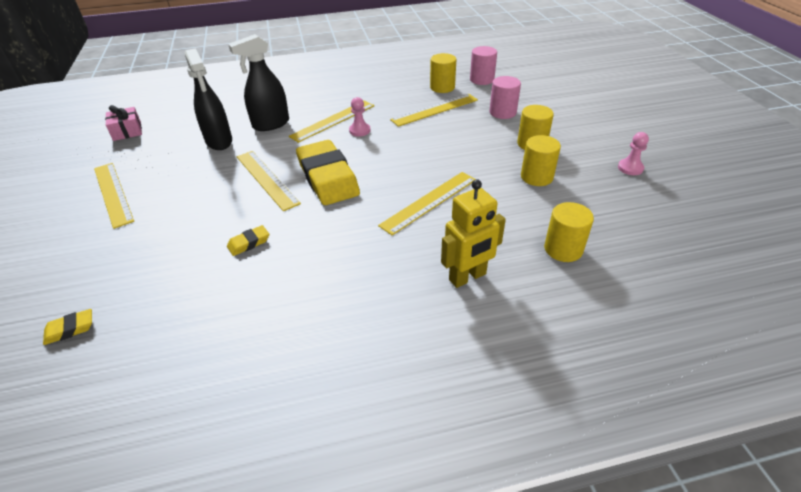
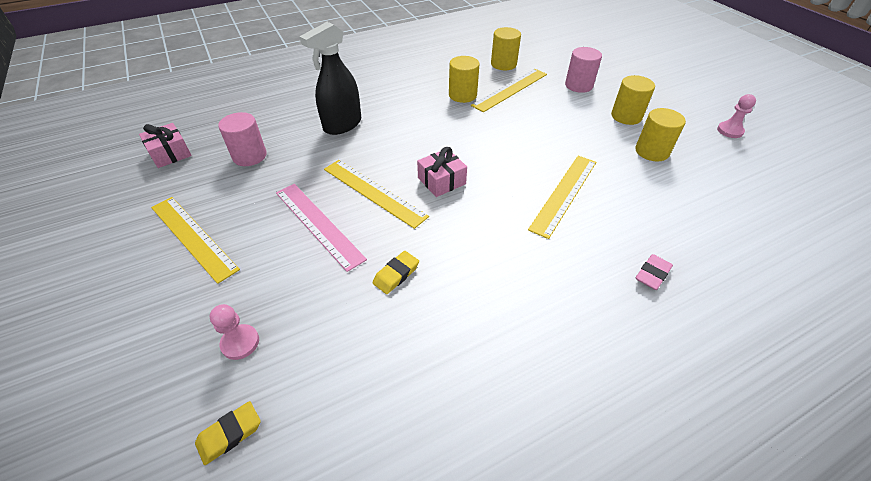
camera: 15 degrees left, 5 degrees up
black spray bottle [185,48,232,150] -> none
yellow ruler [289,100,374,143] -> none
yellow eraser [296,140,360,205] -> pink gift [417,147,467,197]
pink pawn [349,97,370,137] -> pink pawn moved to [210,304,259,360]
yellow robot [441,179,506,288] -> pink eraser [636,254,673,290]
pink cylinder [470,46,497,85] -> pink cylinder moved to [218,112,267,166]
yellow cylinder [544,202,594,262] -> yellow cylinder moved to [449,56,480,103]
none -> pink ruler [276,184,367,272]

